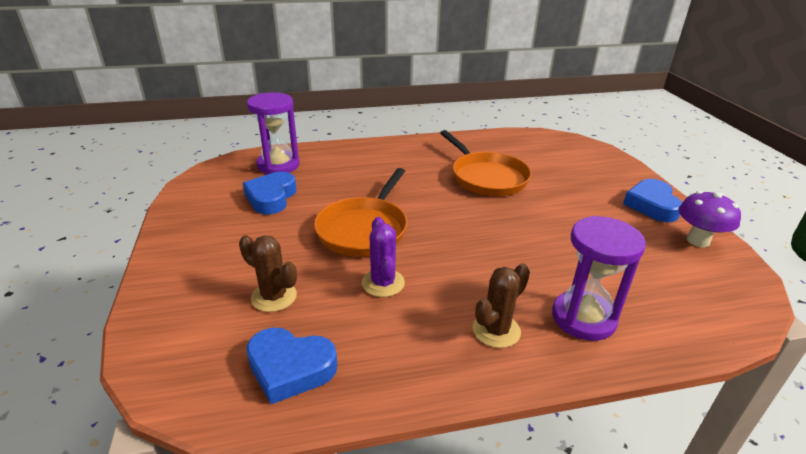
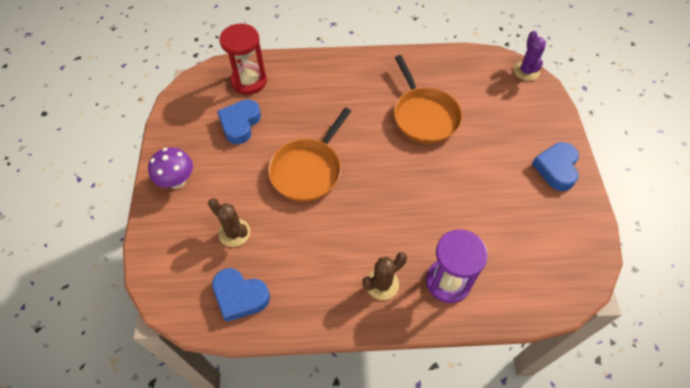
camera: 10 degrees right, 25 degrees up
purple hourglass [247,92,300,175] -> red hourglass [219,24,267,95]
purple cactus [362,217,405,297] -> purple cactus moved to [513,31,546,81]
purple mushroom [679,191,741,247] -> purple mushroom moved to [148,148,193,189]

